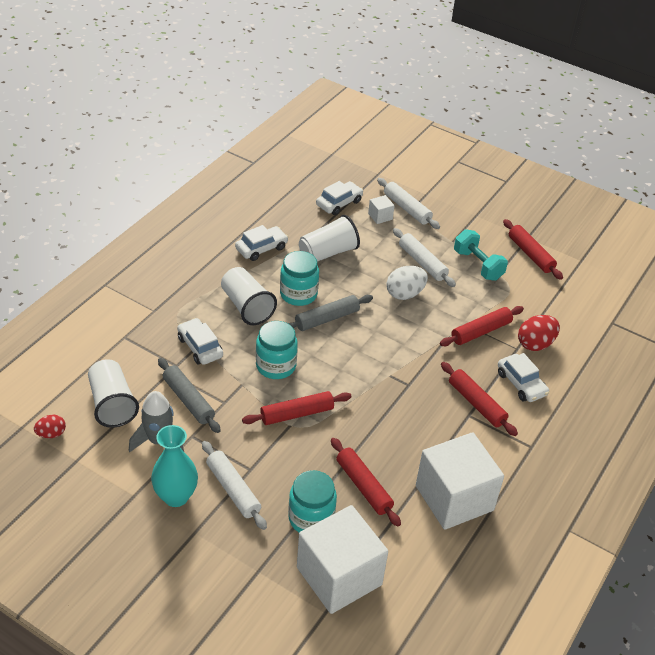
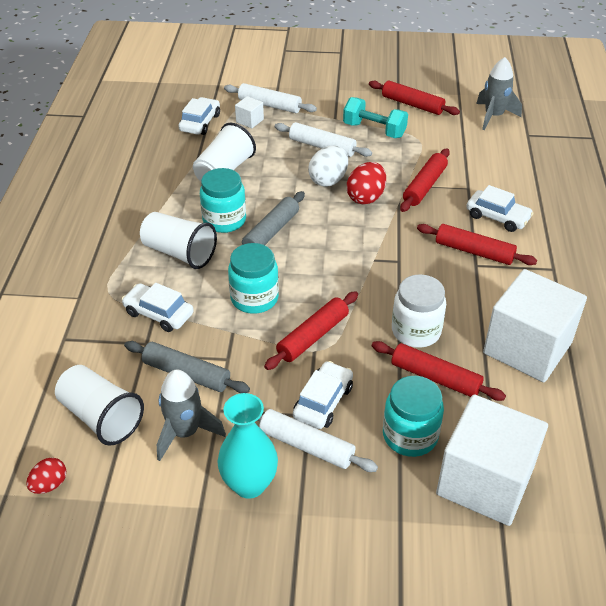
camera: 25 degrees left, 0 degrees up
white car [235,225,288,261] -> white car moved to [293,361,353,429]
red egg [518,315,560,351] -> red egg moved to [347,162,386,205]
none -> white jar [392,274,446,348]
none -> grey rocket [476,57,522,130]

